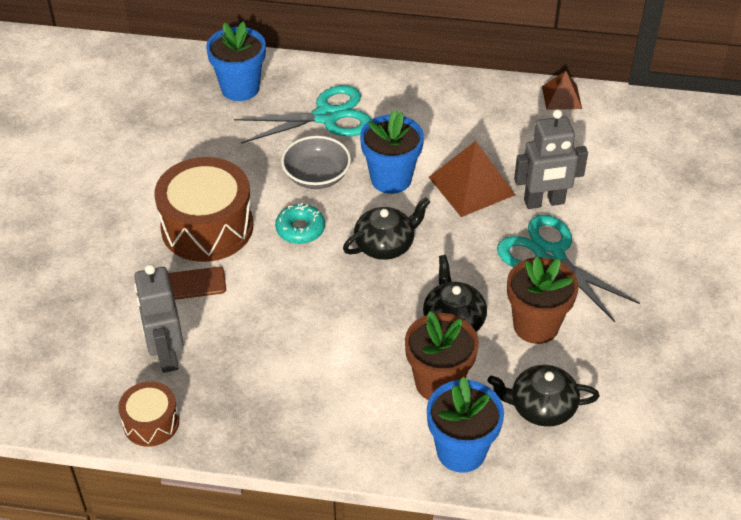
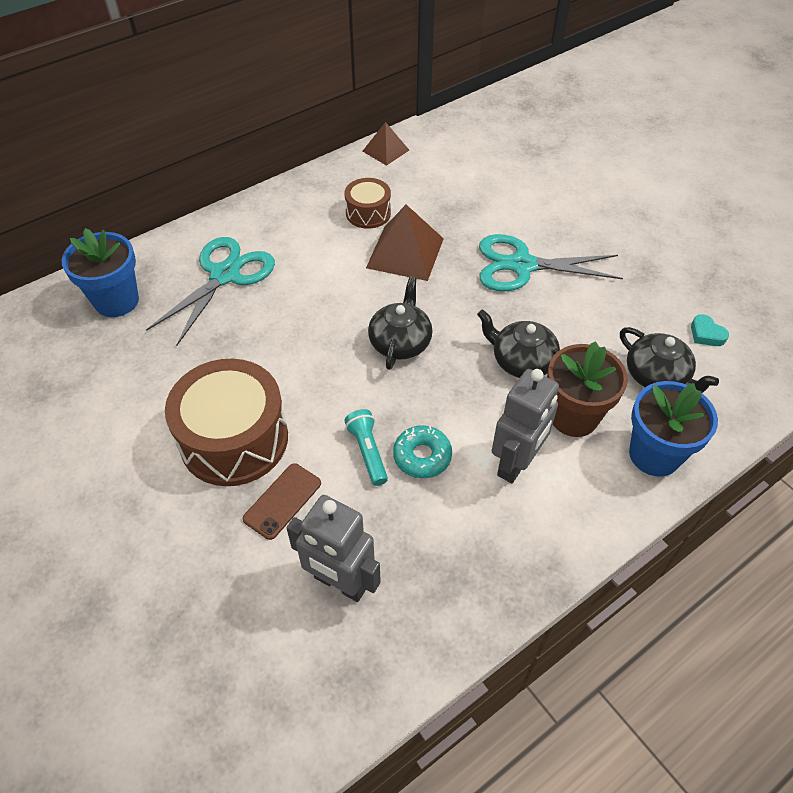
camera: 45 degrees left, 5 degrees up
brown drum [118,381,179,447] -> brown drum moved to [345,178,391,229]
turquoise donut [275,203,325,244] -> turquoise donut moved to [393,425,452,478]
grey bowl [281,136,351,189] -> none
blue flower pot [360,109,424,194] -> none
black teapot [488,365,599,427] -> black teapot turned 90 degrees counterclockwise [620,327,719,393]
brown flower pot [507,257,579,344] -> none
grey robot [514,109,588,209] -> grey robot moved to [492,369,559,483]
none -> turquoise flashlight [344,409,388,486]
none -> turquoise heart [691,314,729,346]

